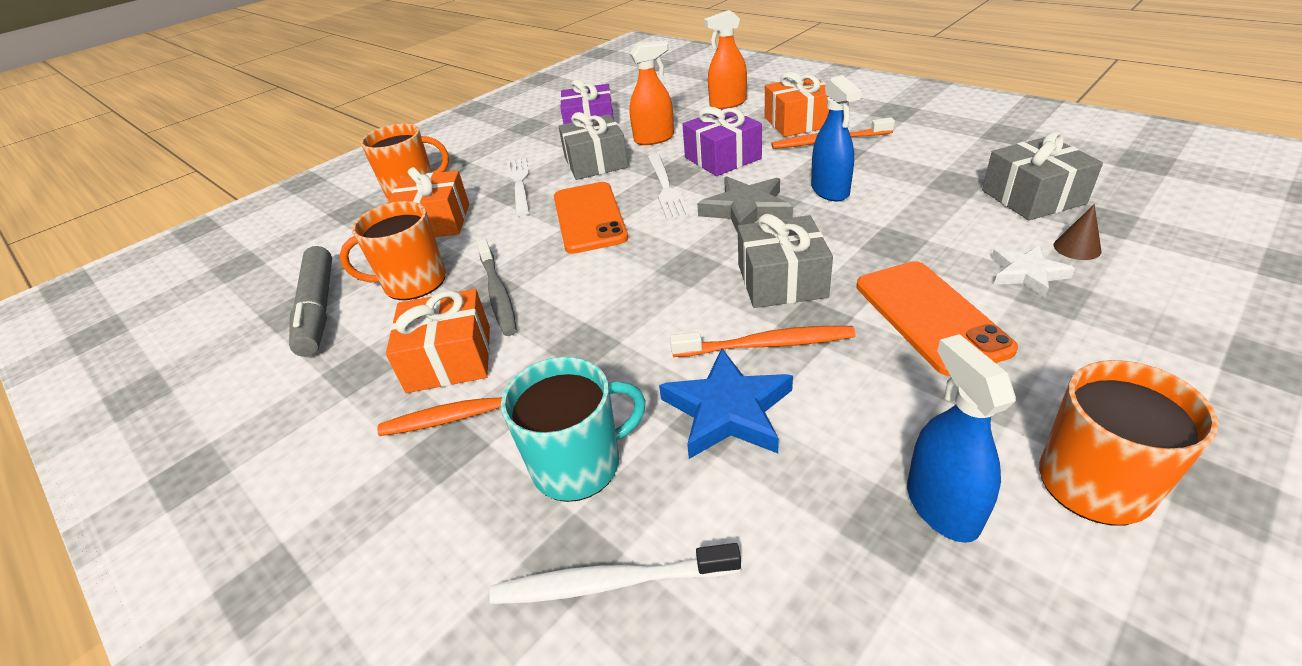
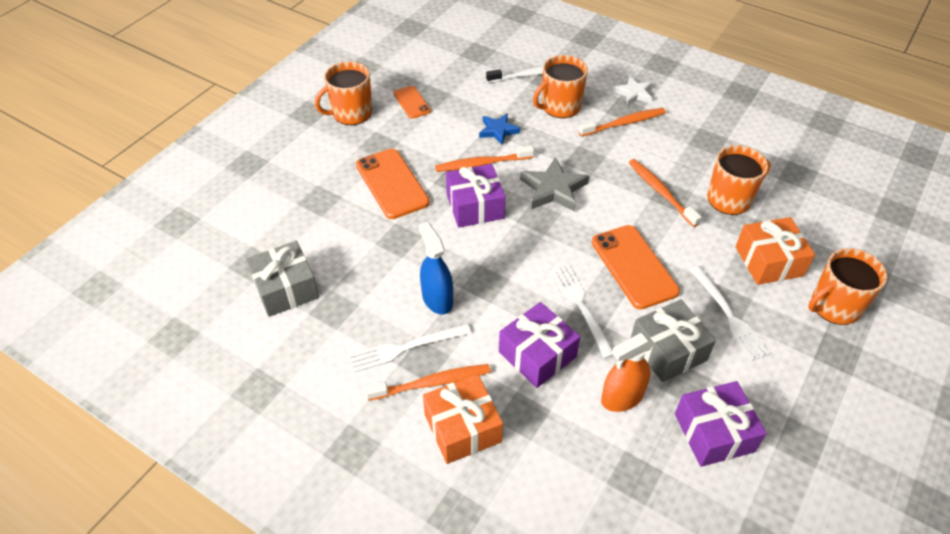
camera: 165 degrees right, 10 degrees up
grey marker [289,246,332,357] -> none
orange gift [386,289,490,393] -> none
grey toothbrush [477,239,517,336] -> orange toothbrush [629,159,702,227]
turquoise mug [501,357,646,502] -> orange mug [533,55,588,118]
blue star [659,348,793,459] -> blue star [479,113,520,145], size x0.65
grey star [697,176,793,233] -> grey star moved to [520,157,589,212]
orange spray bottle [704,10,747,109] -> none
grey gift [738,214,833,308] -> purple gift [446,164,506,228]
blue spray bottle [907,334,1016,543] -> orange phone [393,86,431,119]
white star [991,245,1075,298] -> white star moved to [613,76,652,106]
brown cone [1054,204,1101,260] -> none
none -> white fork [349,324,471,372]

